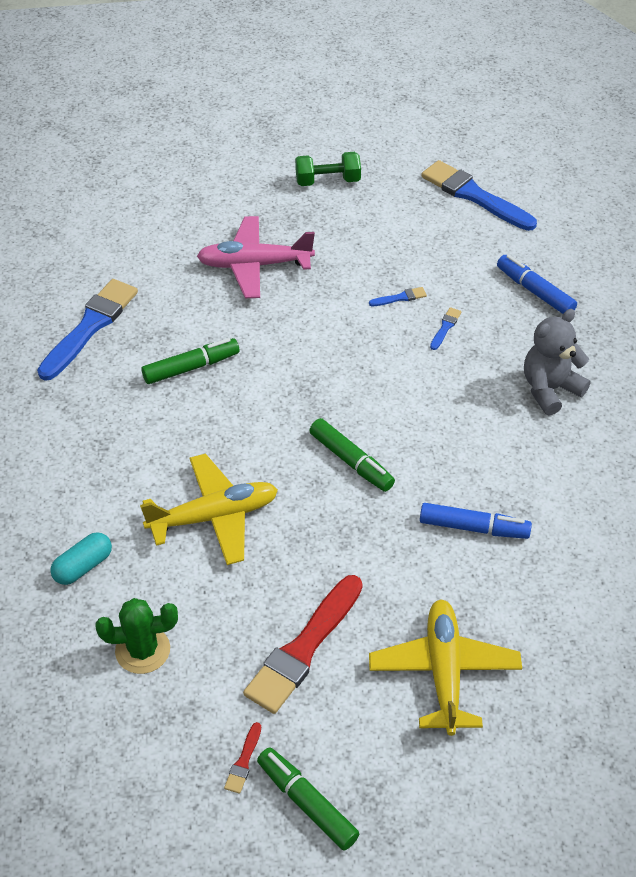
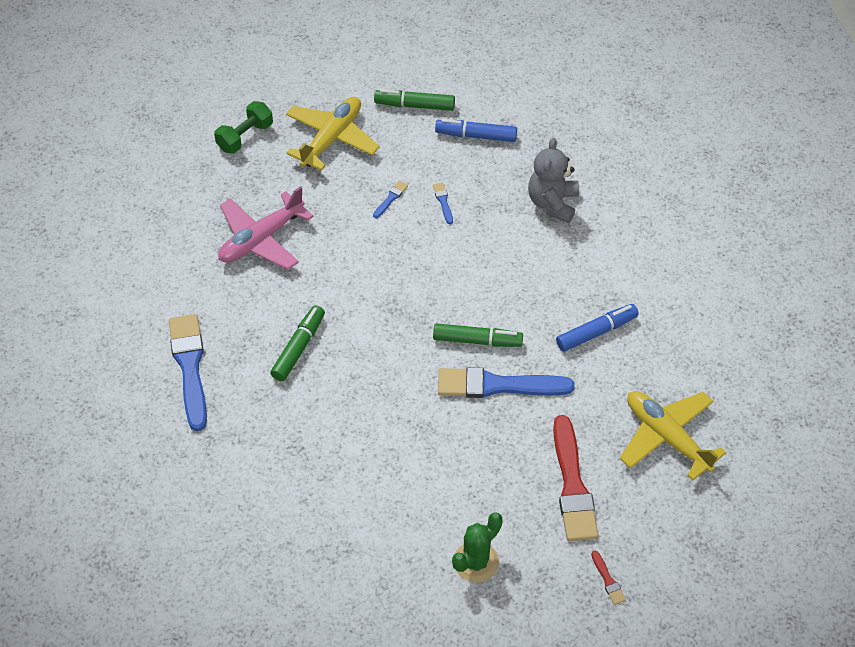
camera: 40 degrees left, 5 degrees up
turquoise capsule [50,532,112,585] -> none
yellow plane [140,453,278,565] -> yellow plane moved to [286,97,380,171]
green marker [257,747,359,851] -> green marker moved to [374,89,455,111]
blue brush [421,160,537,231] -> blue brush moved to [438,367,574,398]

